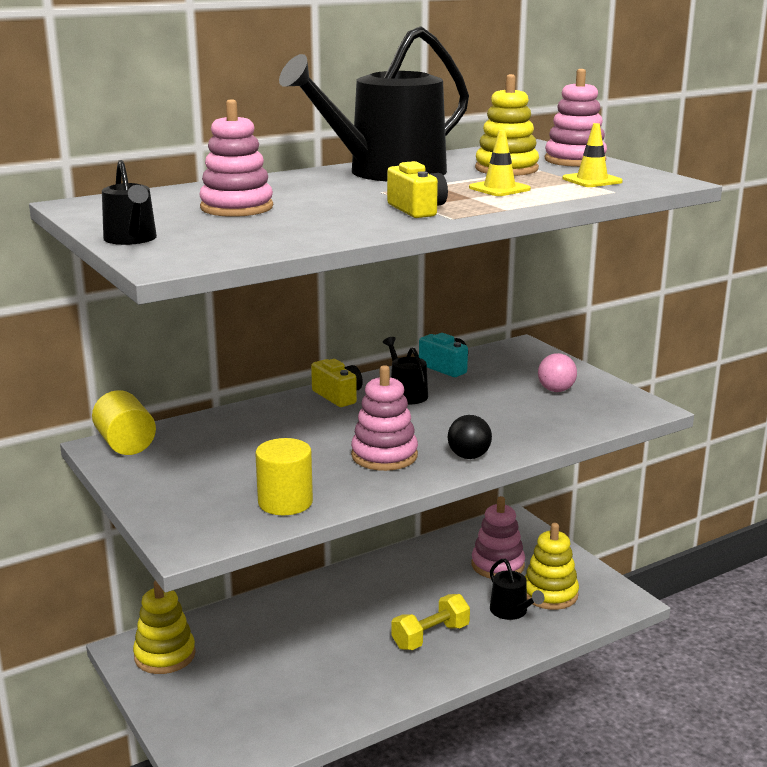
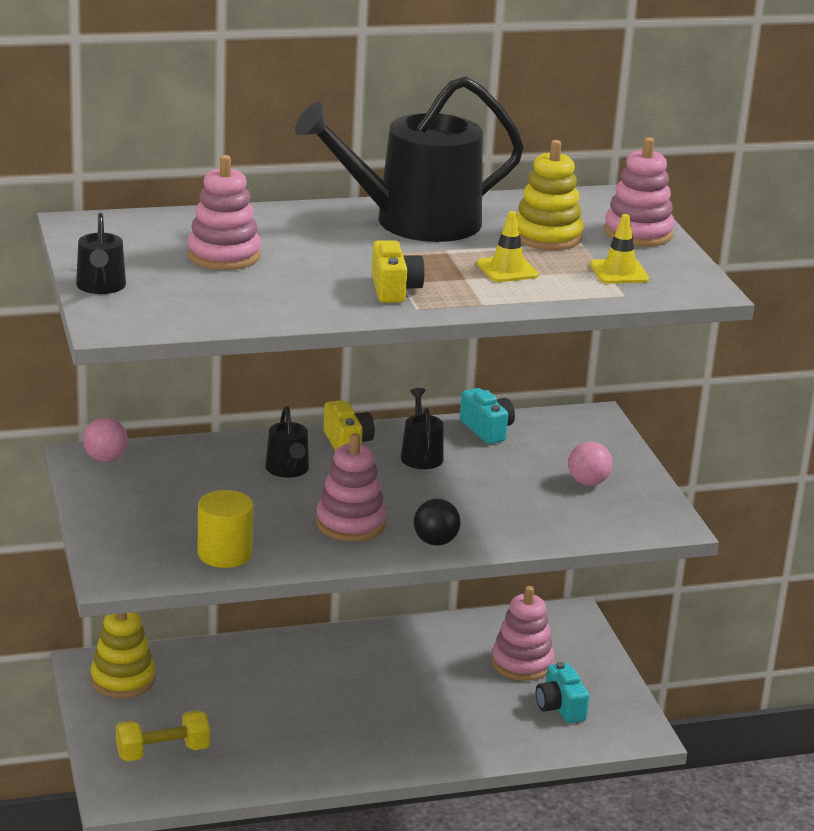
camera: 15 degrees right, 5 degrees up
yellow cylinder [92,390,156,455] -> pink ball [83,418,128,462]
yellow dumbbell [391,594,470,650] -> yellow dumbbell moved to [116,710,210,761]
black watering can [490,559,544,620] -> black watering can moved to [265,406,309,478]
yellow stacking toy [525,523,579,610] -> turquoise camera [536,662,589,723]

